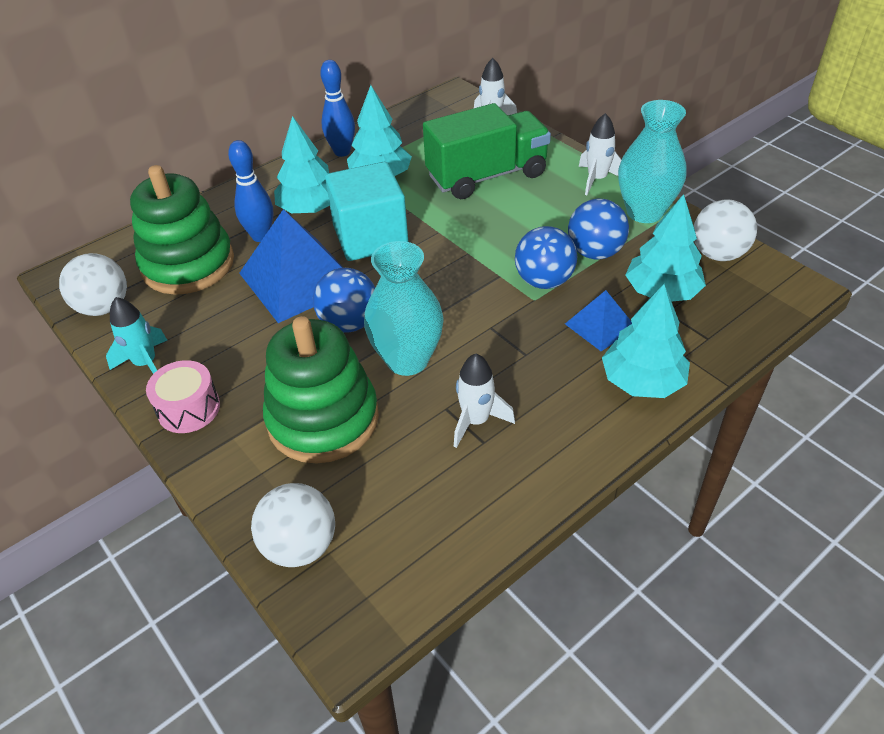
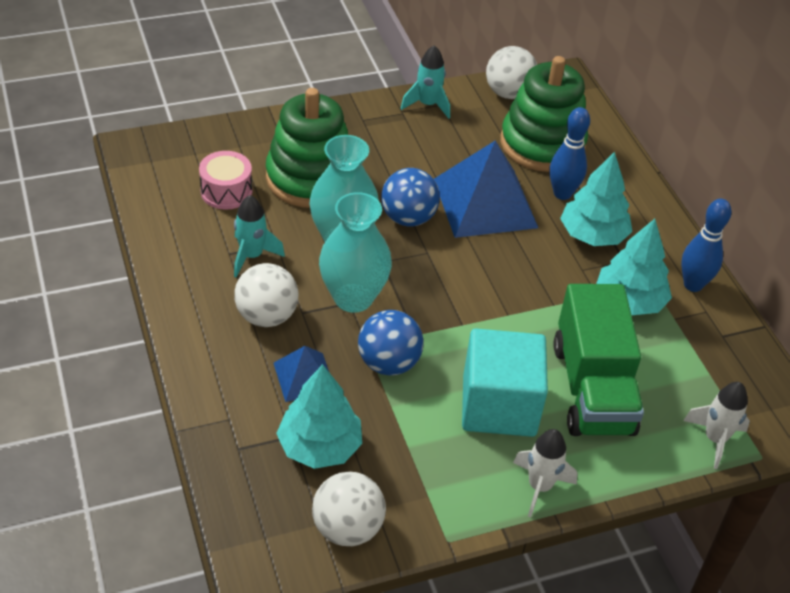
camera: 105 degrees right, 0 degrees up
pink drum [146,360,220,433] -> pink drum moved to [199,151,252,210]
white ball [251,483,335,567] -> white ball moved to [234,263,298,327]
turquoise cube [325,162,409,261] -> turquoise cube moved to [462,329,548,437]
white rocket [454,354,515,448] -> turquoise rocket [234,195,285,278]
blue ball [568,198,629,260] -> none
turquoise tree [602,284,690,398] -> none
turquoise vase [618,100,687,223] -> turquoise vase moved to [319,192,392,313]

